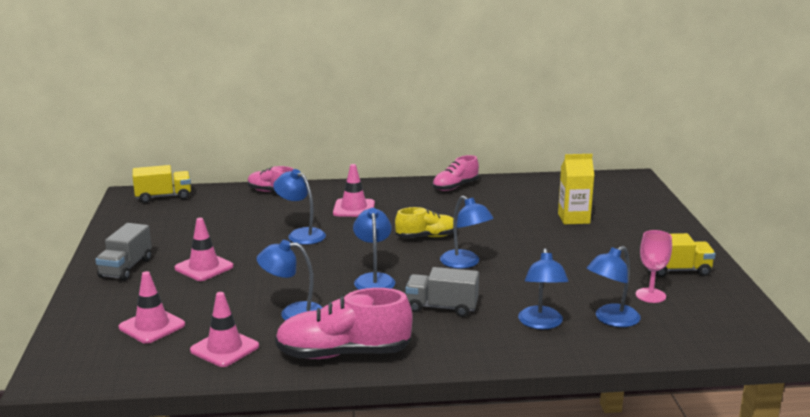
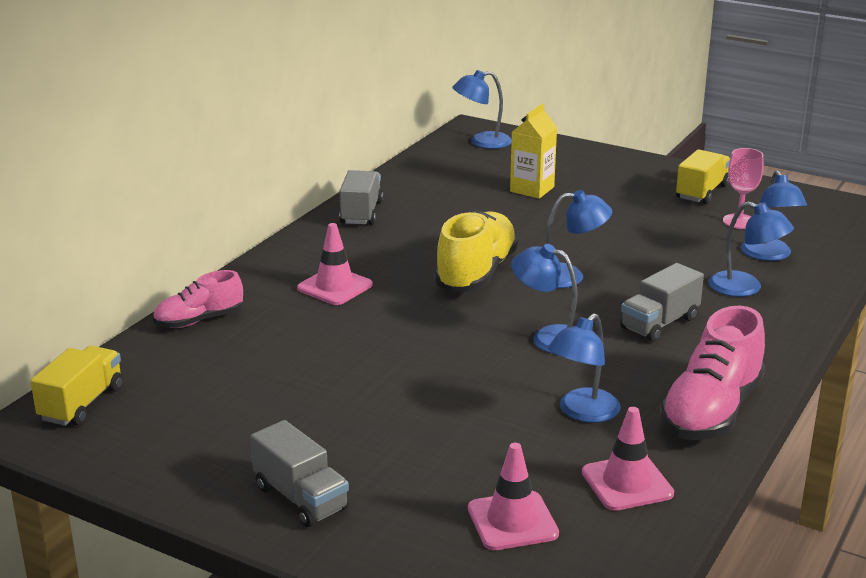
camera: 55 degrees left, 5 degrees up
pink traffic cone [175,218,234,281] -> none
blue lamp [273,169,326,245] -> blue lamp moved to [452,70,512,149]
yellow shoe [395,207,458,238] -> yellow shoe [434,211,518,293], size x1.66
pink shoe [433,155,479,191] -> grey truck [339,170,383,225]

